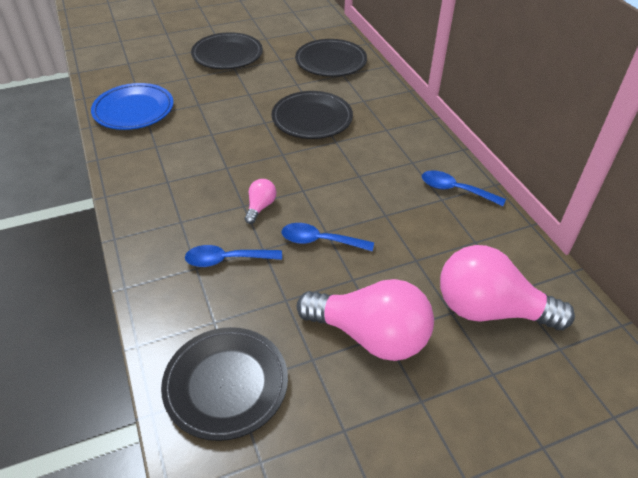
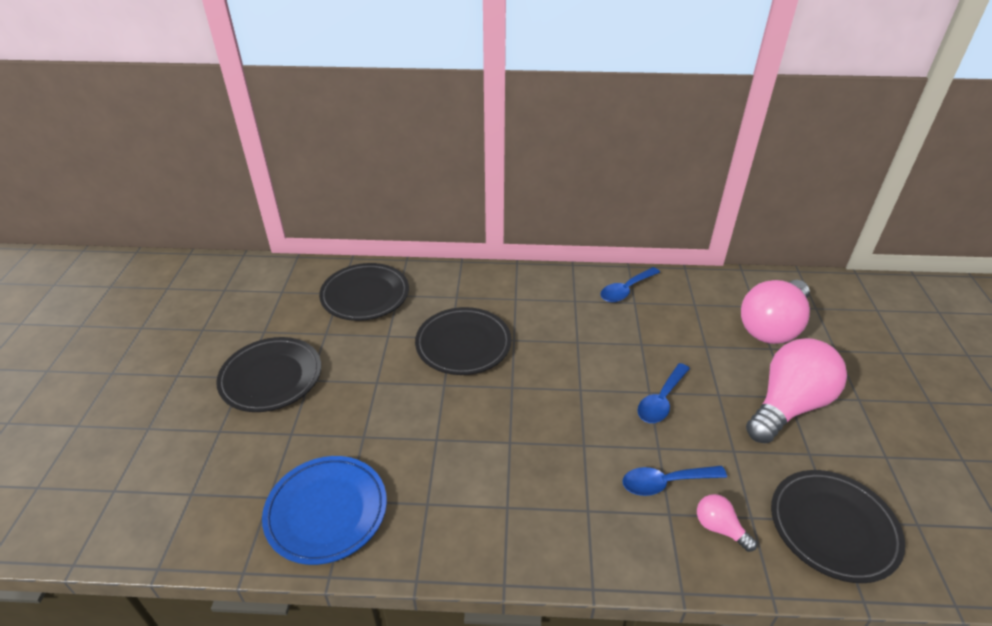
camera: 65 degrees left, 5 degrees down
blue spoon [185,245,282,267] -> blue spoon turned 60 degrees clockwise [622,466,727,496]
pink light bulb [245,179,276,224] -> pink light bulb moved to [697,494,757,552]

